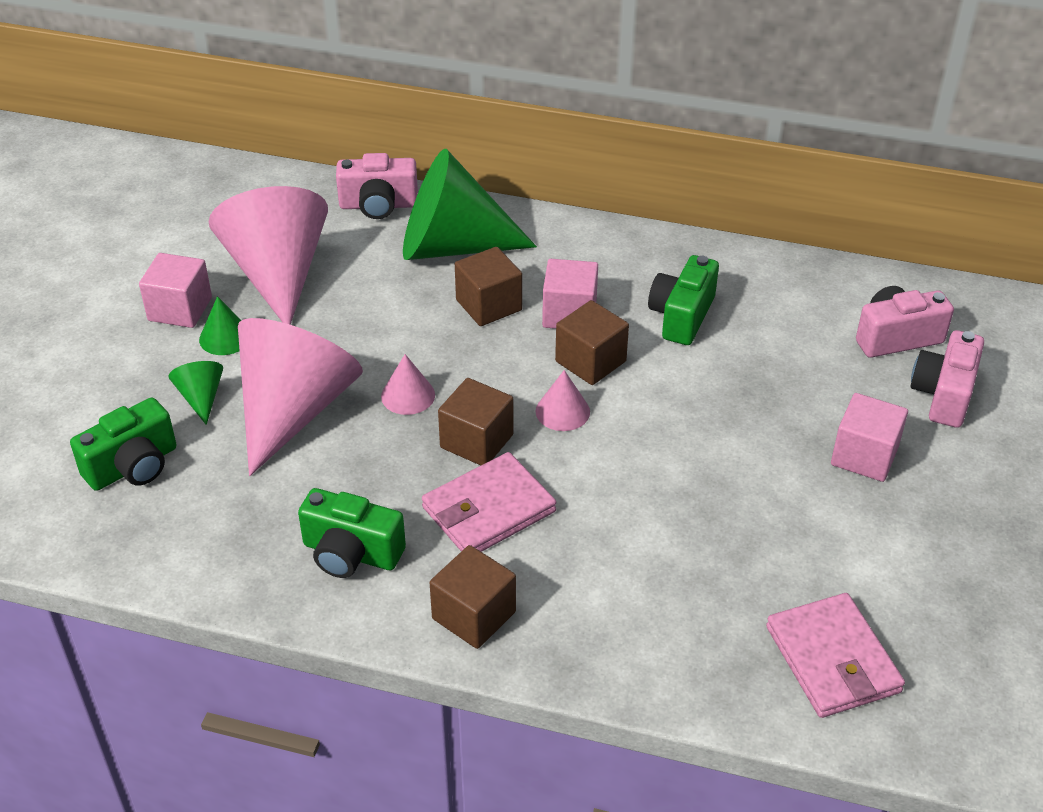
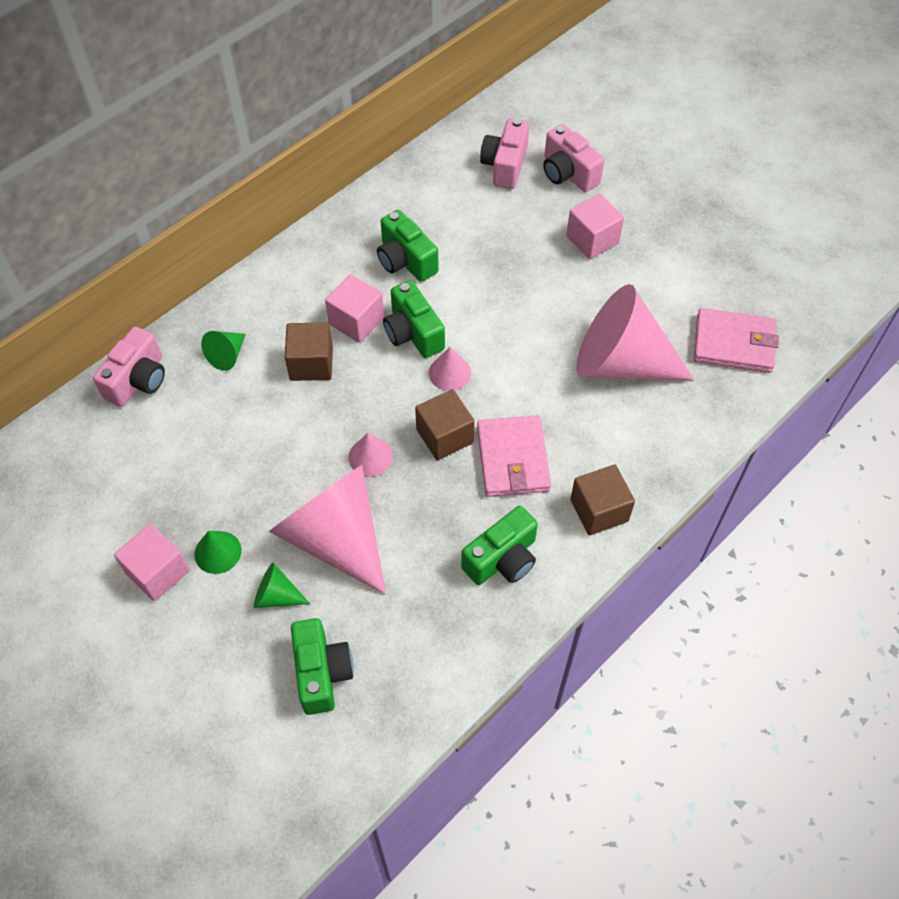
camera: 60 degrees left, 15 degrees up
pink cone [208,186,328,325] -> pink cone moved to [576,284,694,380]
green cone [403,149,537,260] -> green cone [201,331,246,371], size x0.42
brown cube [555,300,629,385] -> green camera [383,280,445,358]

